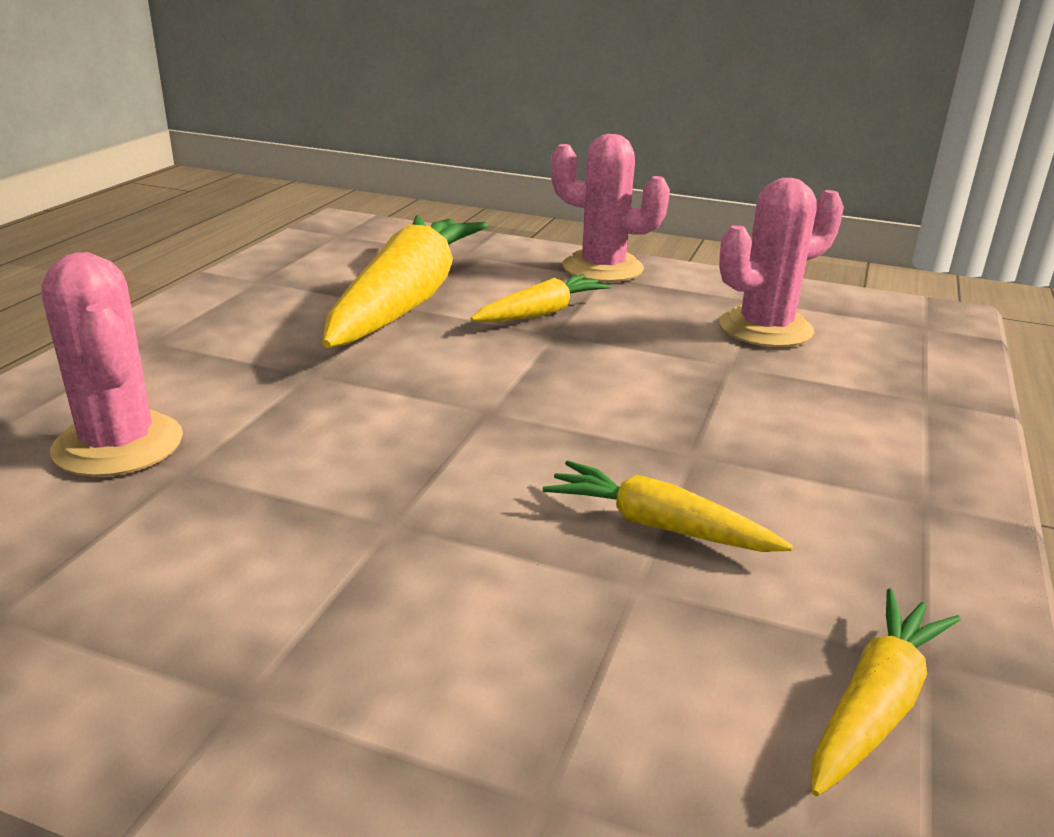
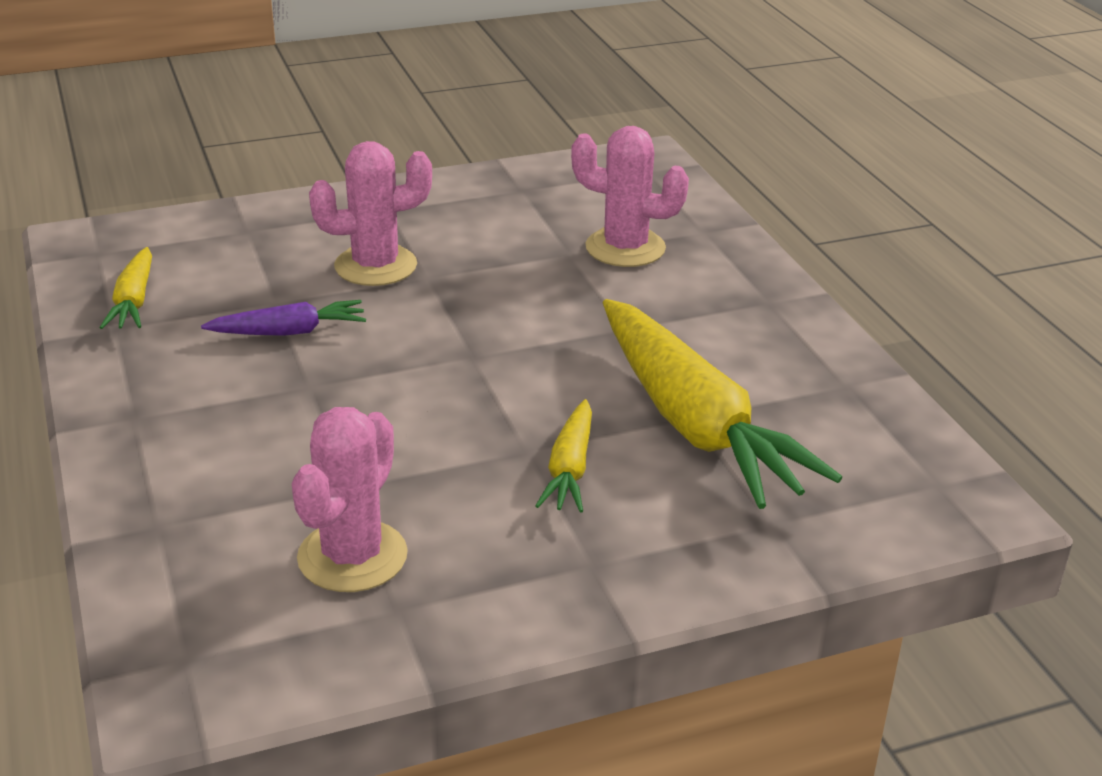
camera: 140 degrees right, 5 degrees up
yellow carrot [543,460,793,552] -> purple carrot [201,300,366,336]
pink cactus [551,134,670,282] -> pink cactus moved to [309,141,432,286]

